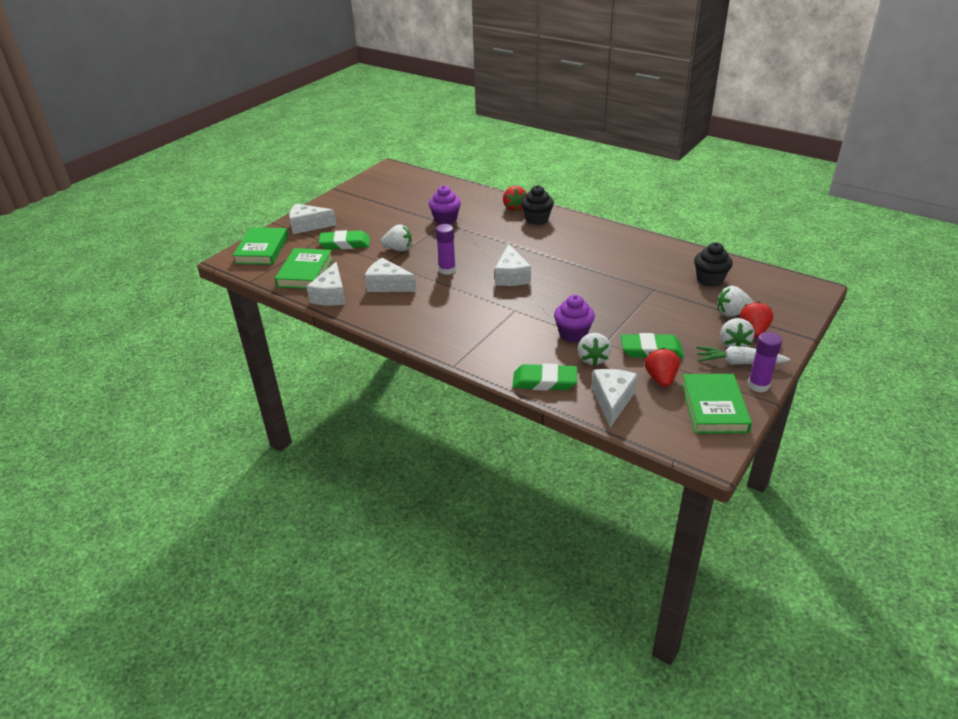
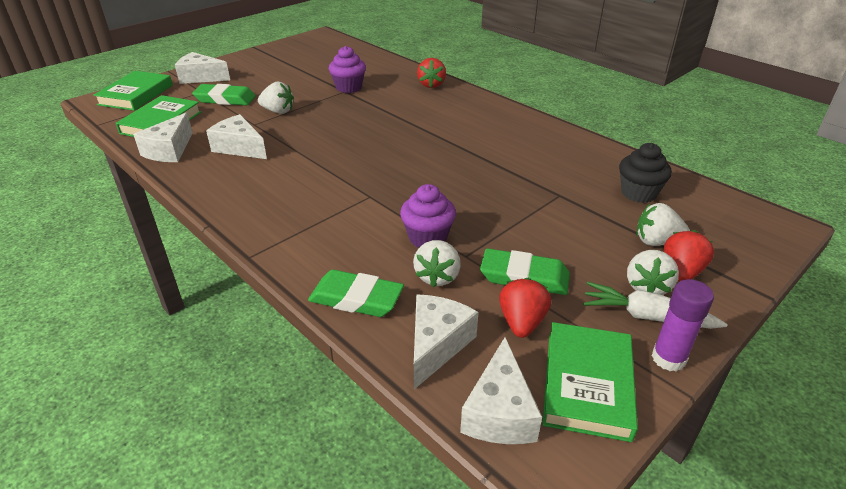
camera: 10 degrees right, 0 degrees up
purple glue stick [436,224,456,275] -> none
white cheese [495,244,531,286] -> white cheese moved to [460,337,542,444]
black cupcake [521,185,554,225] -> none

